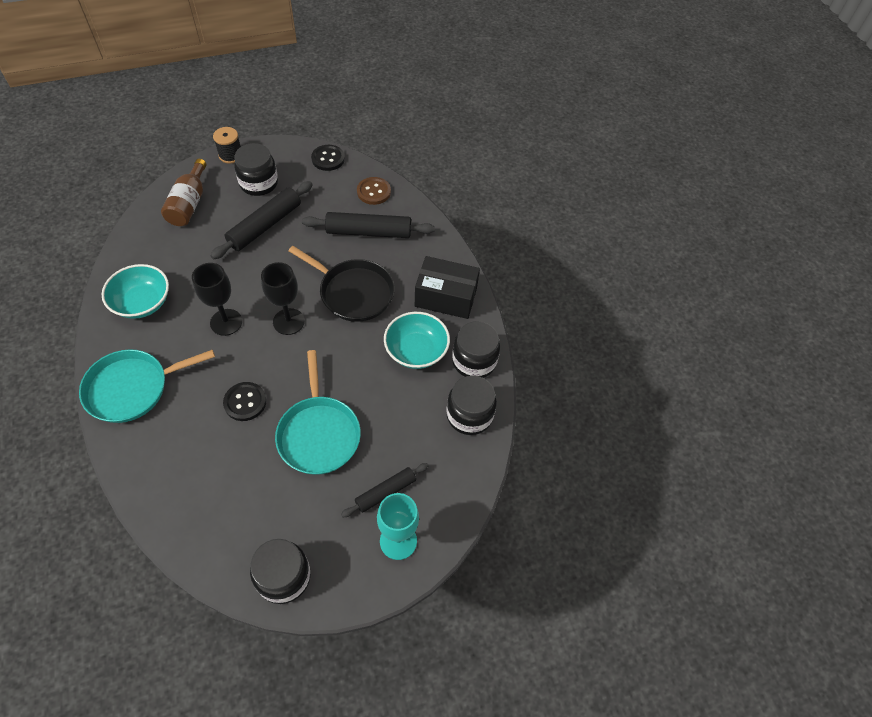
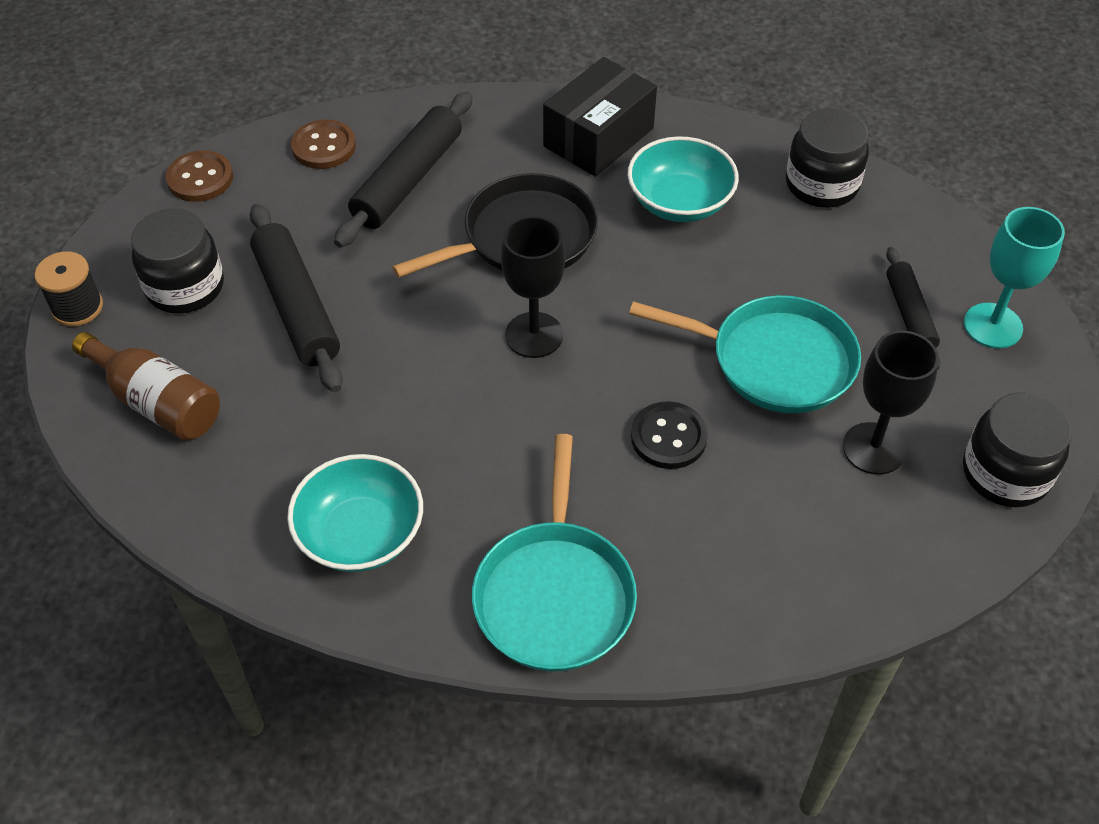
camera: 60 degrees left, 5 degrees down
black goblet [192,263,242,336] -> black goblet moved to [843,330,939,475]
black button [311,145,345,171] -> brown button [166,150,233,202]
black jar [452,321,500,378] -> none

